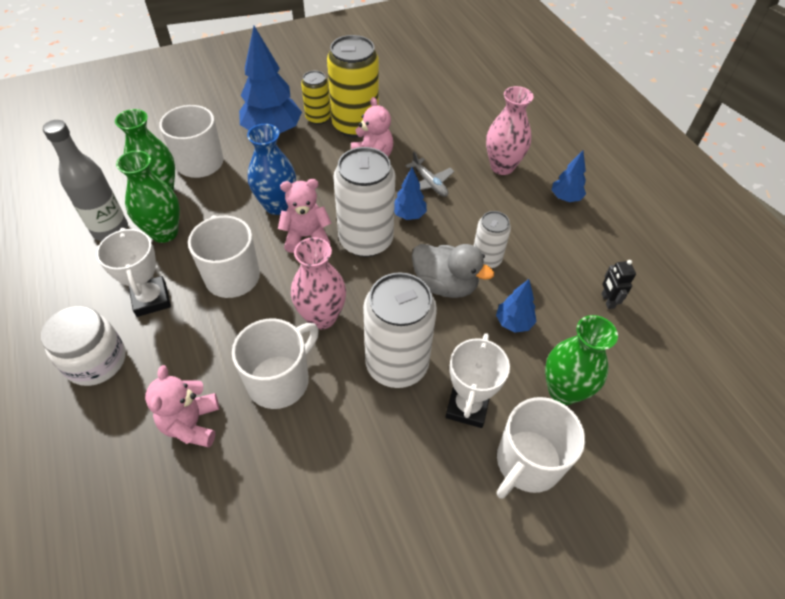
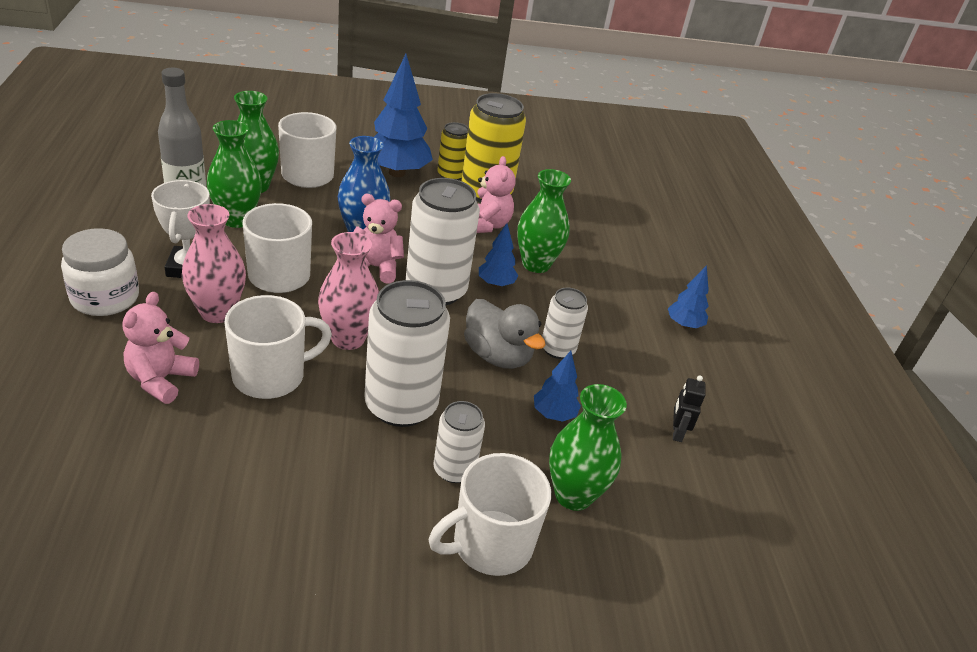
camera: 15 degrees right, 15 degrees down
grey plane [405,152,454,197] -> green vase [517,169,571,273]
white trophy [445,333,510,428] -> white can [433,401,485,483]
pink vase [486,86,534,175] -> pink vase moved to [182,204,246,323]

